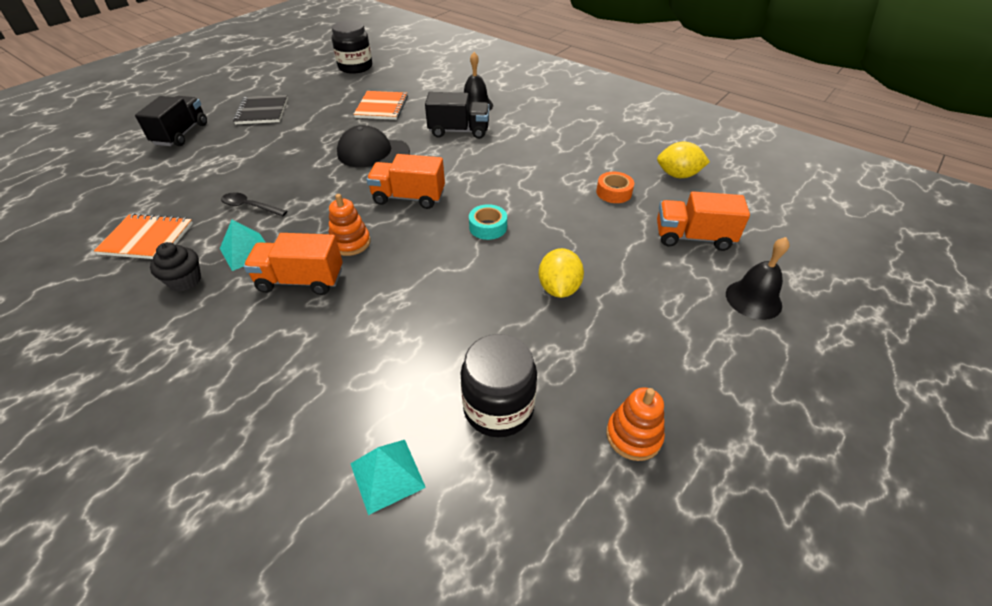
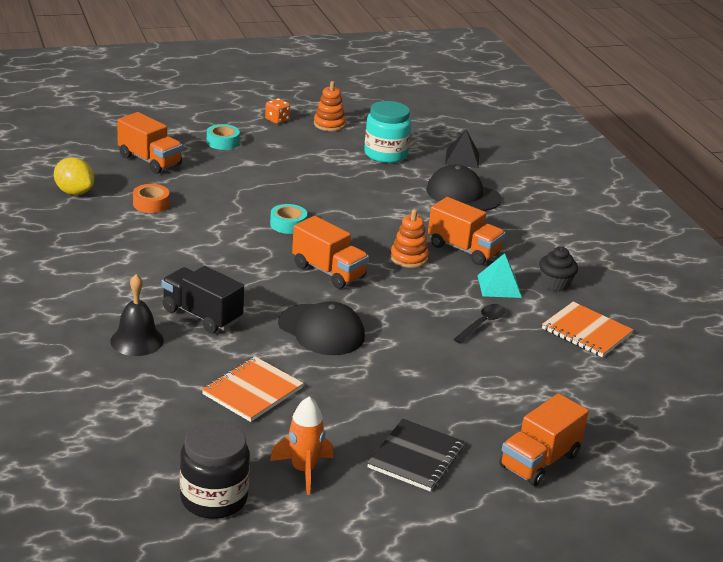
camera: 150 degrees left, 15 degrees down
black truck [135,96,207,146] -> orange truck [499,393,589,486]
black spoon [221,193,287,216] -> black spoon turned 105 degrees counterclockwise [454,304,506,344]
turquoise pyramid [350,440,426,515] -> black pyramid [445,129,479,168]
black jar [460,334,537,437] -> turquoise jar [364,101,411,163]
yellow lemon [539,248,584,298] -> none
black bell [726,237,790,320] -> none
none -> turquoise tape [207,124,240,150]
none -> orange dice [265,98,290,124]
none -> orange rocket [270,397,333,495]
none -> black cap [426,165,502,211]

